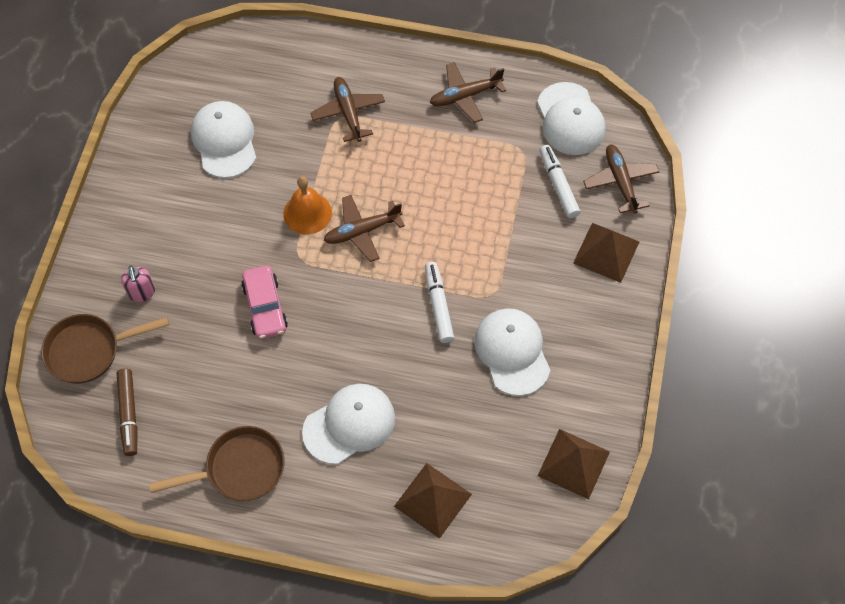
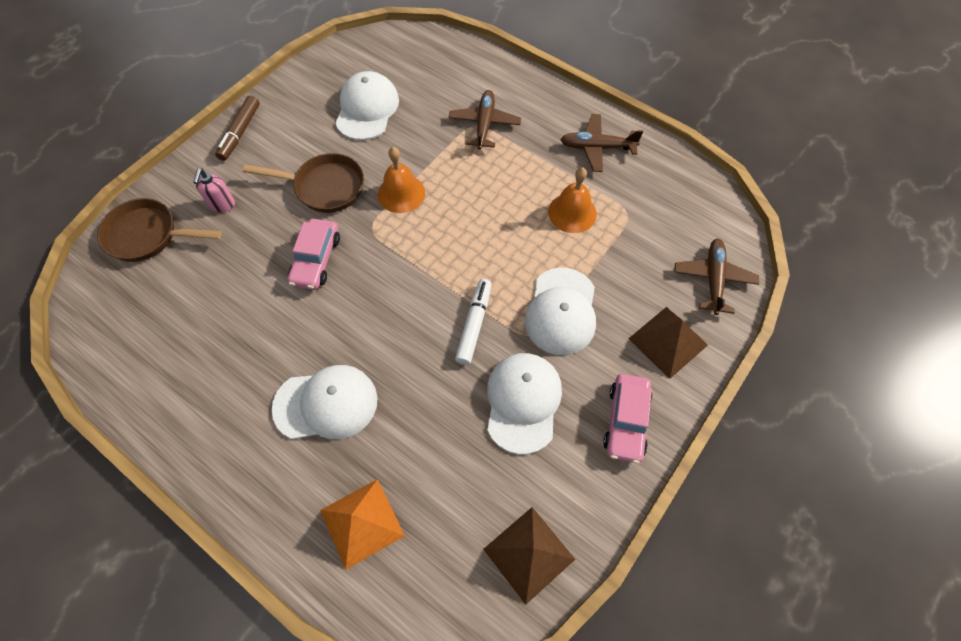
camera: 25 degrees right, 0 degrees up
brown marker [117,369,137,456] -> brown marker moved to [215,96,260,161]
brown pan [149,426,285,501] -> brown pan moved to [243,153,364,213]
brown plane [324,195,405,262] -> none
brown pyramid [394,463,472,539] -> orange pyramid [320,479,405,570]
white cap [537,82,606,155] -> white cap moved to [525,268,596,355]
white marker [539,145,580,218] -> none
none -> orange bell [548,167,597,233]
none -> pink car [603,374,653,464]

